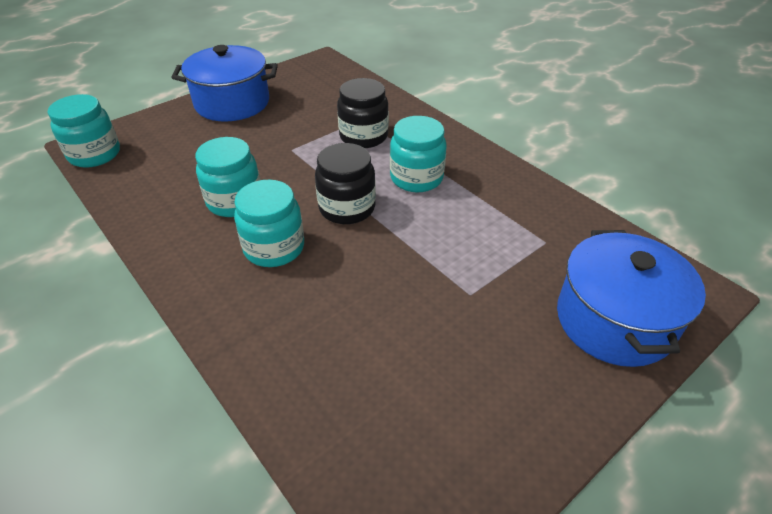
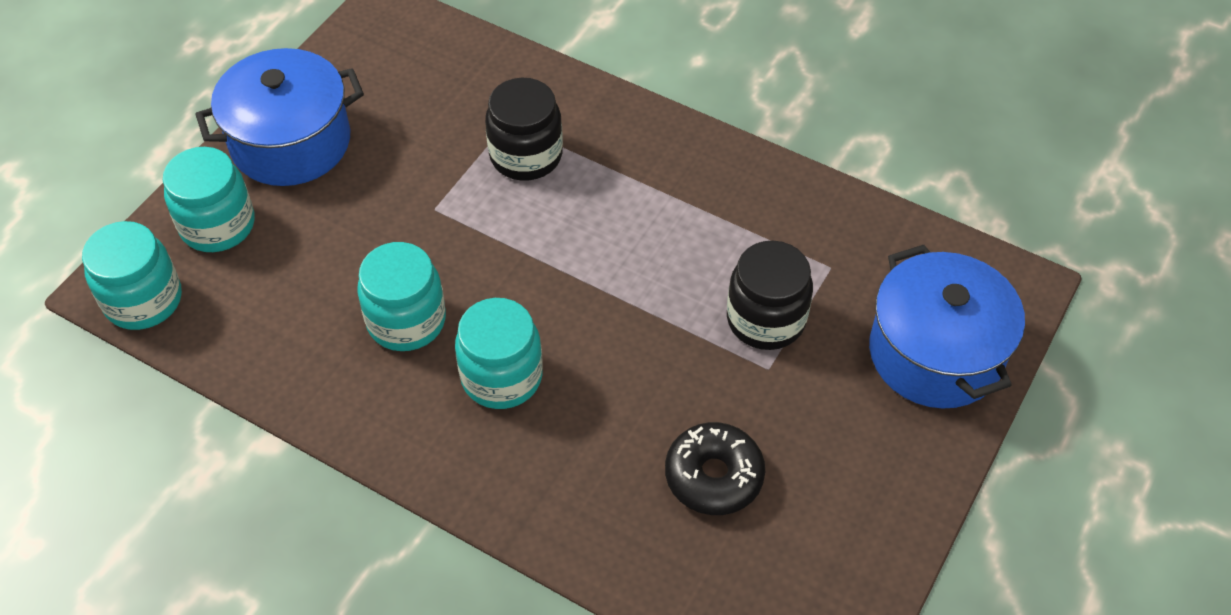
camera: 20 degrees left, 10 degrees up
black jar [315,143,376,224] -> black jar moved to [727,241,813,350]
turquoise jar [390,116,447,192] -> turquoise jar moved to [163,147,255,252]
none -> black donut [665,422,765,515]

